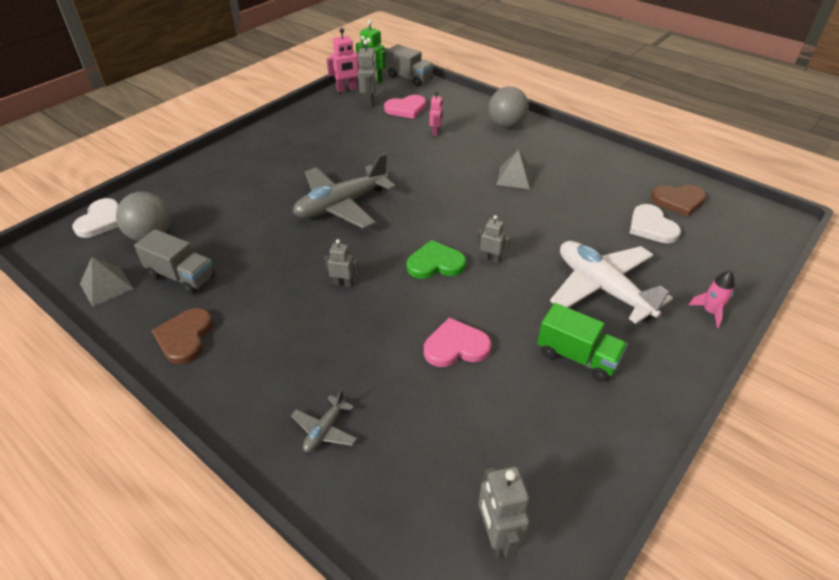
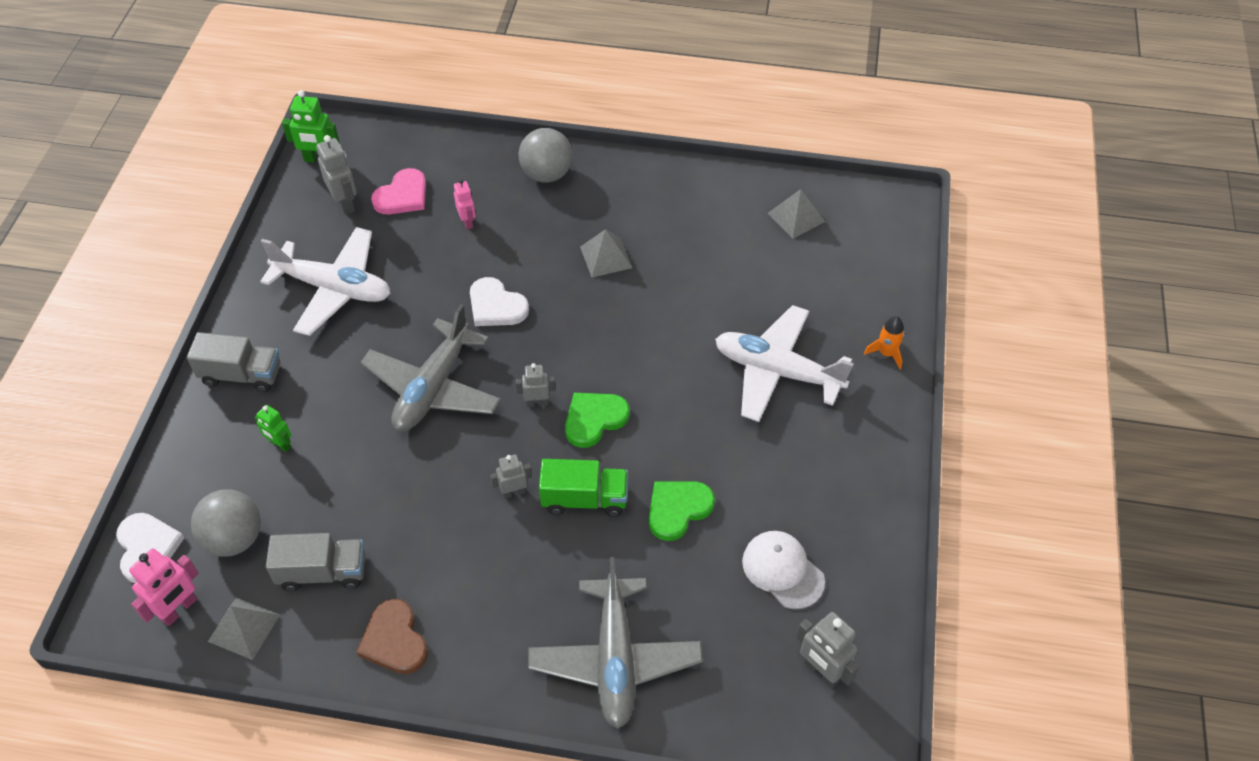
camera: 30 degrees left, 10 degrees up
grey plane [291,389,357,452] -> grey plane [528,557,703,729], size x2.23
pink robot [327,28,359,93] -> pink robot moved to [129,549,199,626]
grey truck [386,44,434,87] -> grey truck moved to [187,332,281,392]
pink heart [424,318,491,367] -> green heart [649,481,715,541]
grey robot [477,215,510,264] -> grey robot moved to [516,363,555,407]
green truck [537,303,628,382] -> green truck moved to [539,459,628,517]
white heart [630,204,681,243] -> white heart moved to [470,277,529,326]
brown heart [651,185,707,217] -> grey pyramid [768,189,825,239]
pink rocket [689,271,734,328] -> orange rocket [864,316,905,369]
none -> green robot [254,405,291,452]
none -> white plane [260,227,391,336]
none -> white cap [742,531,825,609]

